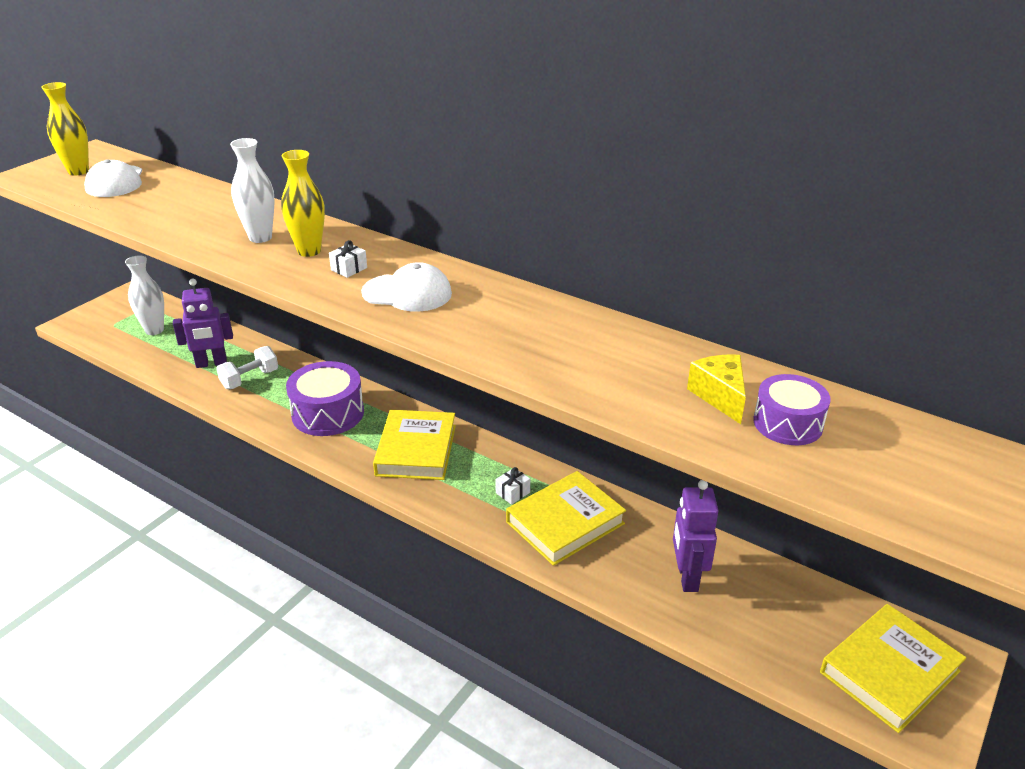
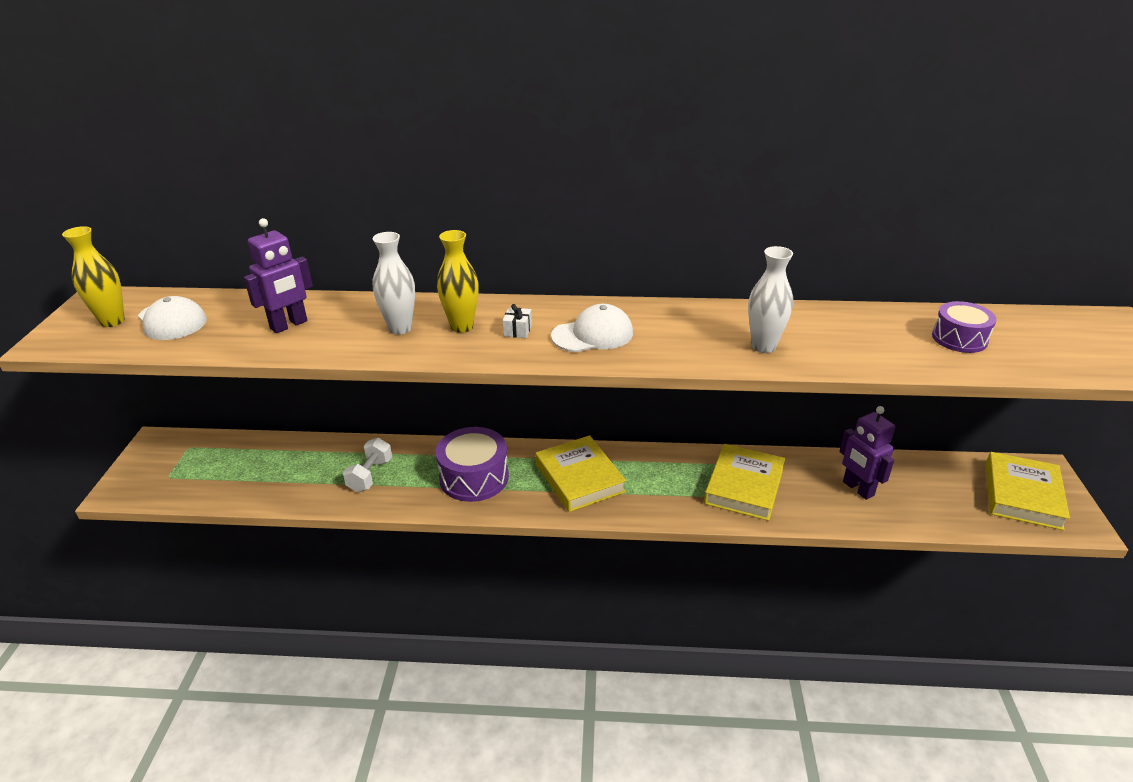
camera: 30 degrees left, 0 degrees up
white vase [125,255,164,335] -> white vase moved to [748,246,793,353]
purple robot [173,278,233,368] -> purple robot moved to [244,218,313,333]
white gift [495,467,530,505] -> none
yellow cheese [687,354,746,424] -> none

